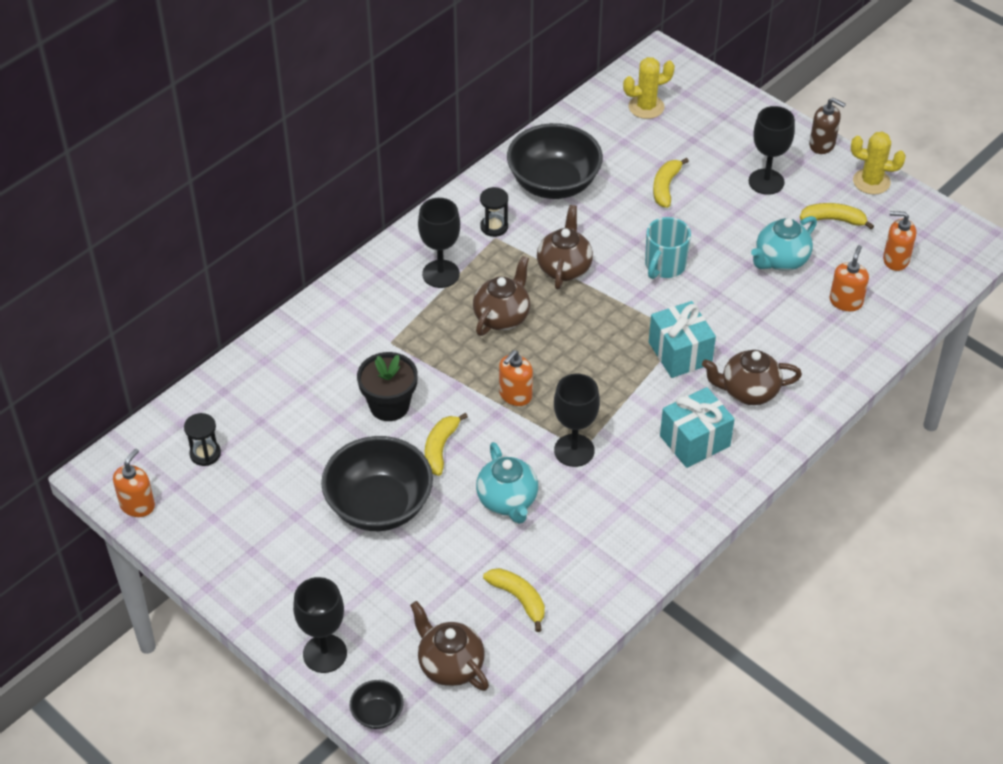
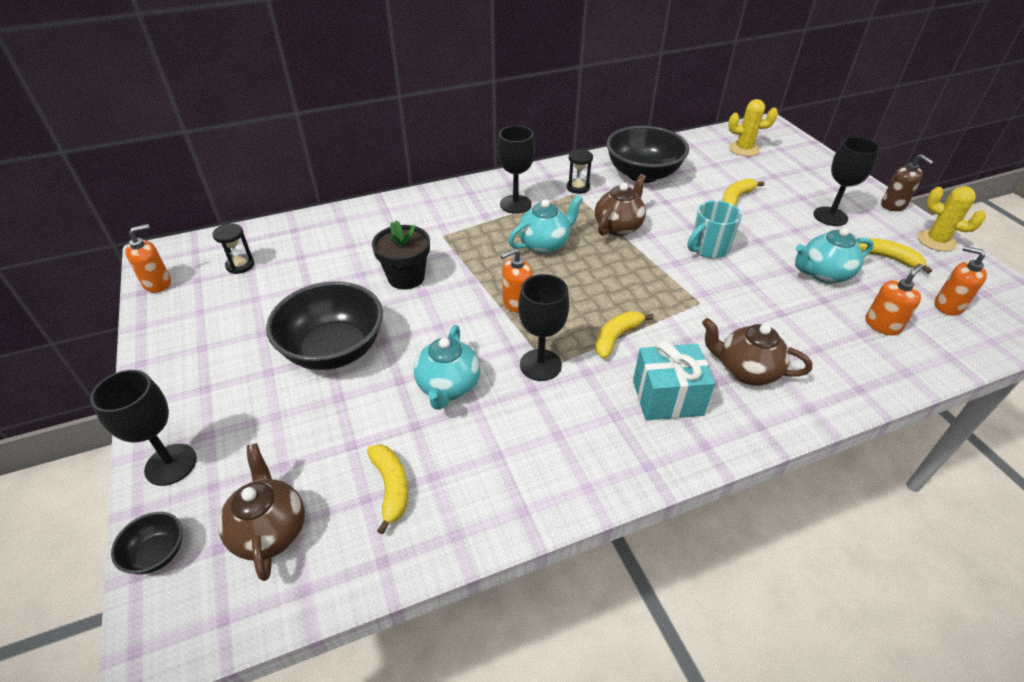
camera: 25 degrees right, 5 degrees down
yellow banana [425,413,468,476] -> yellow banana moved to [595,311,654,359]
brown teapot [473,256,530,336] -> turquoise teapot [508,195,583,254]
turquoise gift [649,301,716,378] -> none

